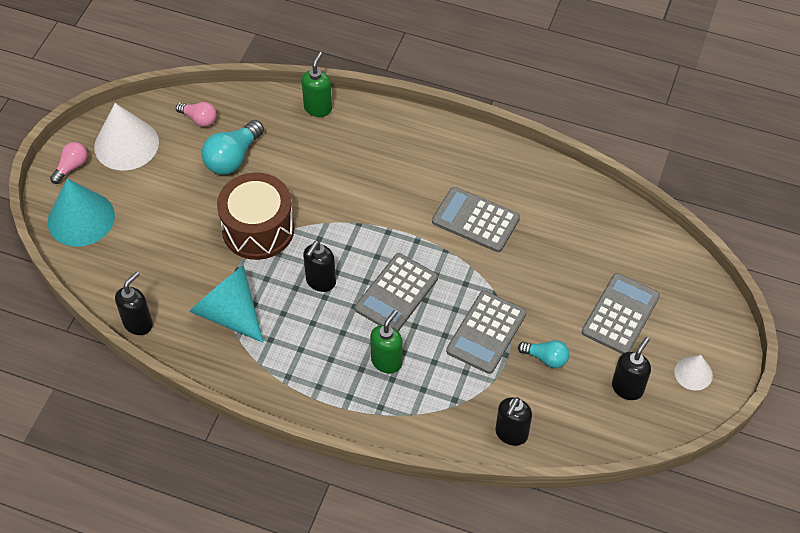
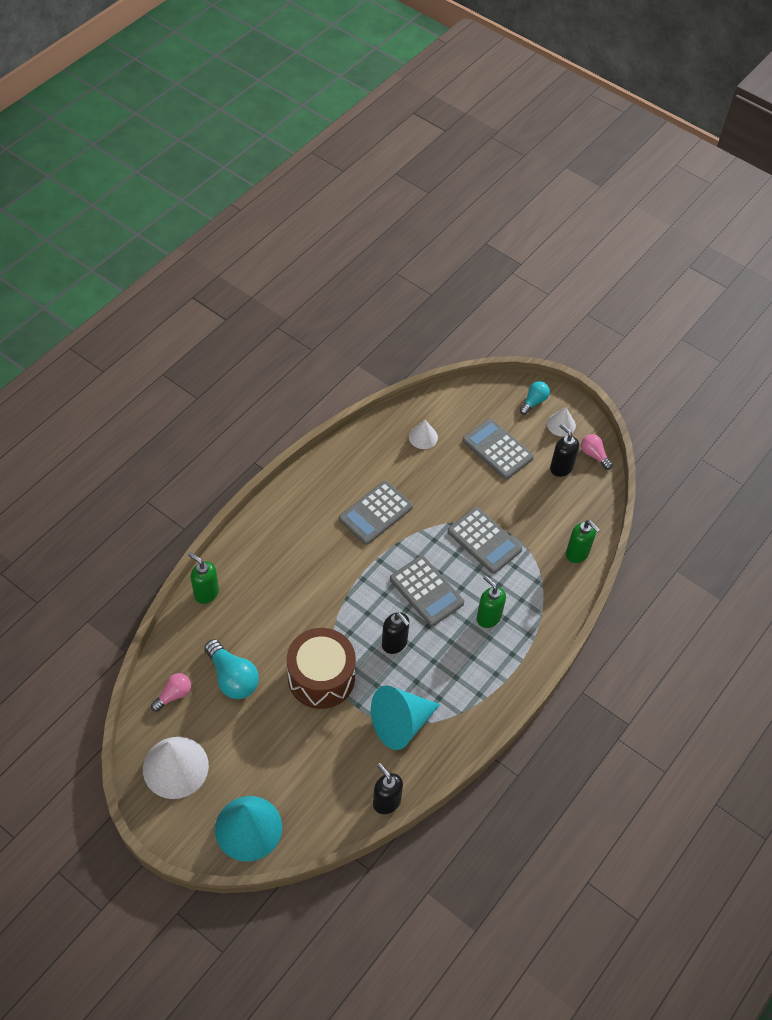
camera: 75 degrees left, 0 degrees up
pink light bulb [50,142,88,184] -> pink light bulb moved to [581,434,613,470]
black soap dispenser [496,397,532,446] -> green soap dispenser [566,520,600,563]
turquoise light bulb [518,340,569,368] -> turquoise light bulb moved to [520,381,550,415]
none -> white cone [409,420,438,449]

